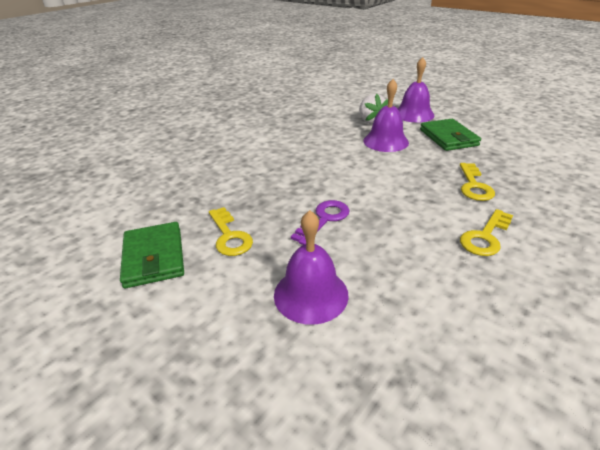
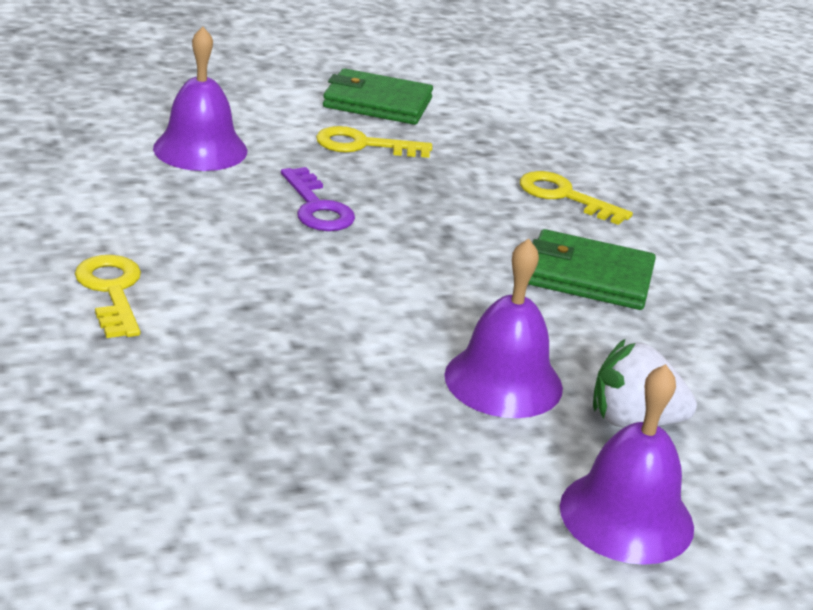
camera: 115 degrees right, 5 degrees down
green wallet [420,119,481,151] -> green wallet moved to [528,229,656,310]
yellow key [460,163,495,201] -> yellow key moved to [520,171,633,225]

